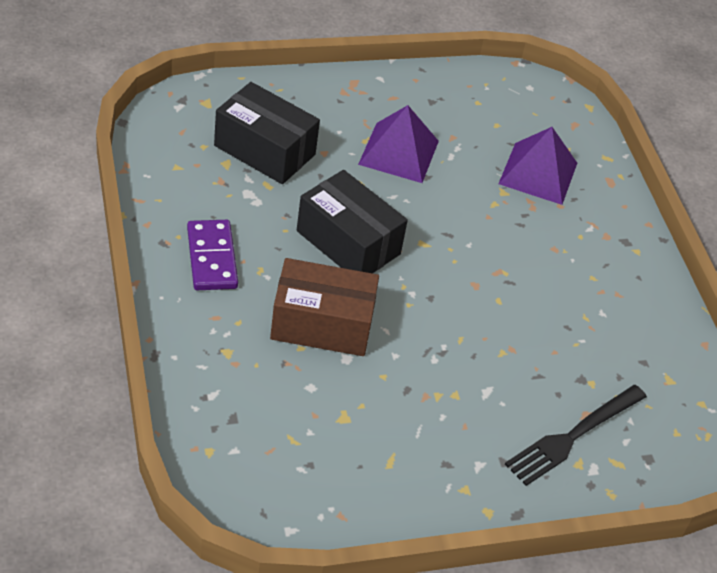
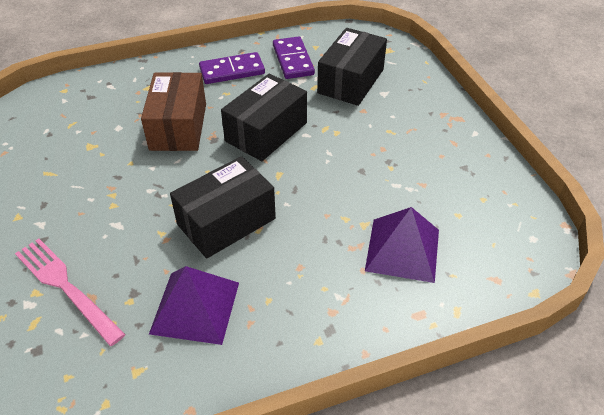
camera: 90 degrees right, 0 degrees up
purple pyramid [358,105,439,183] -> purple pyramid moved to [149,266,239,345]
black fork [505,385,647,486] -> pink fork [15,239,125,346]
none -> black box [170,156,276,259]
none -> purple domino [273,36,315,79]

